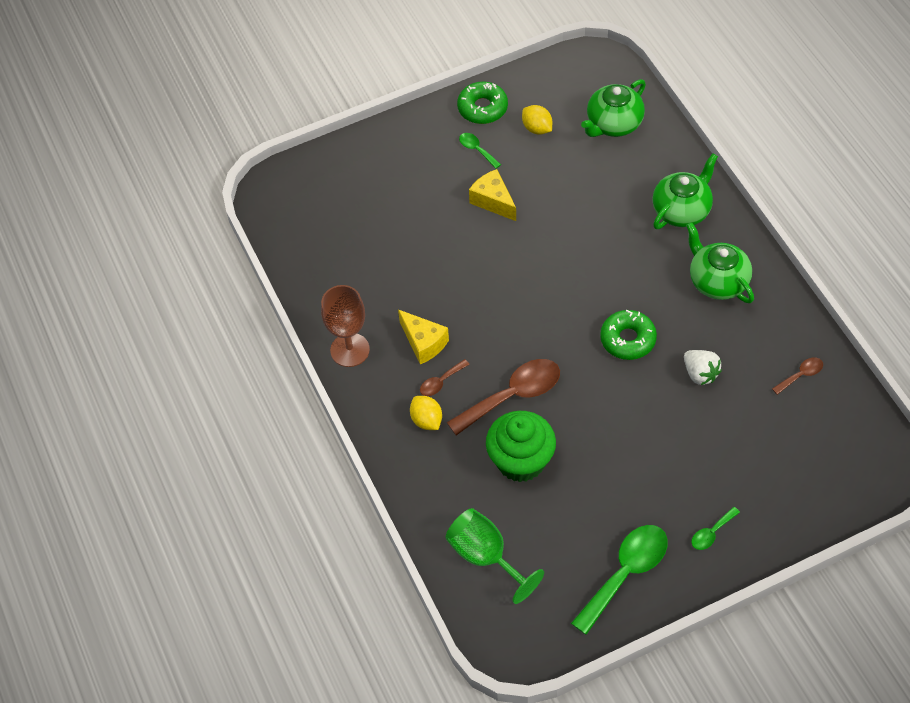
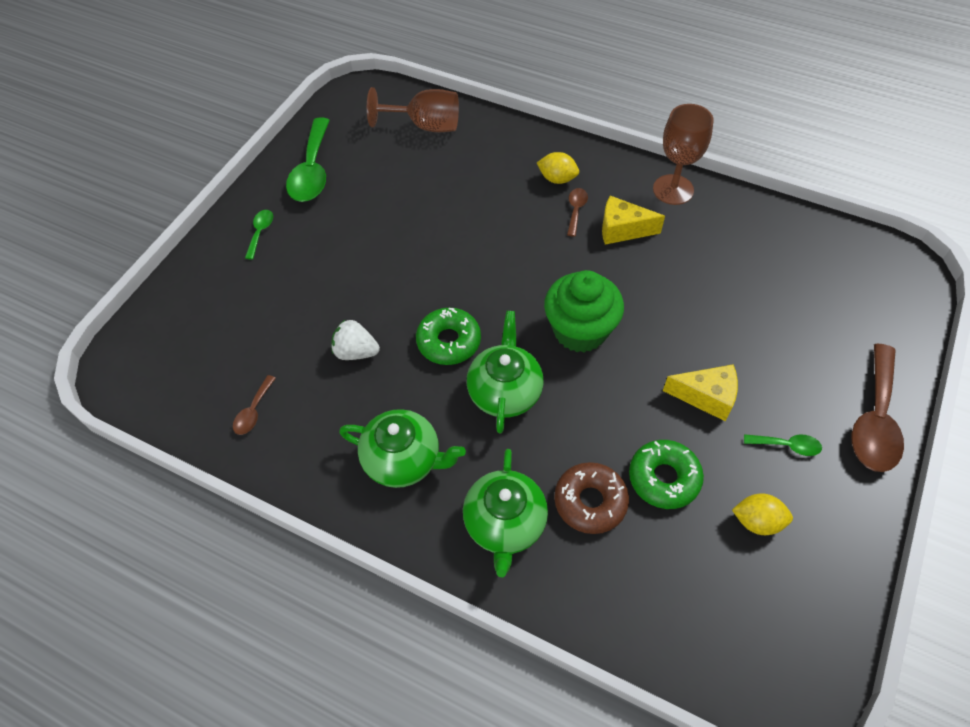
camera: 140 degrees right, 0 degrees up
green goblet [445,508,544,604] -> brown goblet [367,87,459,132]
brown spoon [447,359,560,435] -> brown spoon moved to [852,343,904,472]
green donut [457,81,508,124] -> green donut moved to [629,440,704,509]
green cupcake [486,411,556,482] -> green cupcake moved to [544,270,624,353]
green teapot [581,79,646,137] -> green teapot moved to [467,311,544,433]
none -> brown donut [554,462,629,534]

